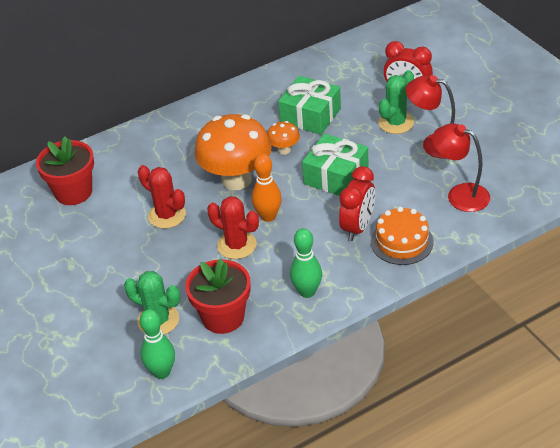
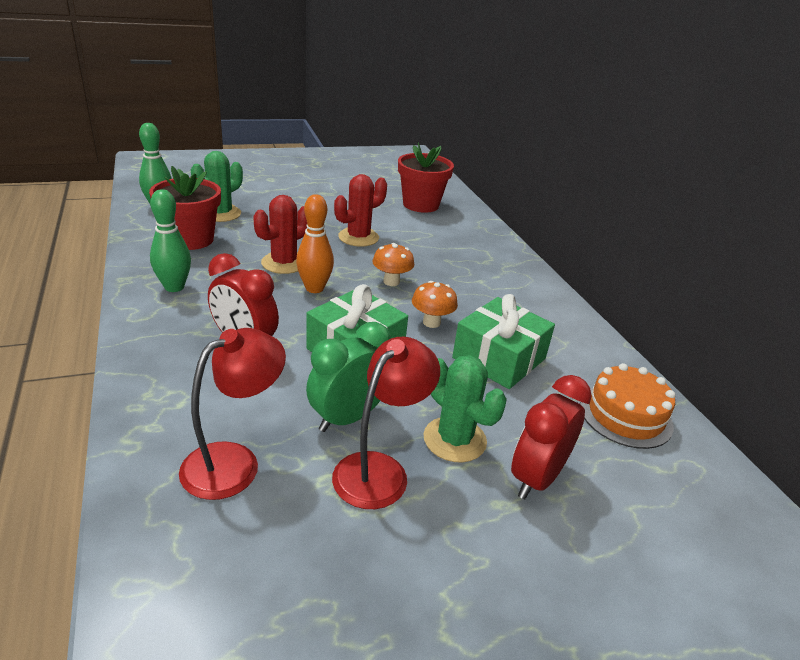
camera: 95 degrees right, 10 degrees down
orange mushroom [195,114,272,190] -> orange mushroom [372,243,414,286], size x0.45
orange cake [371,207,434,265] -> orange cake moved to [580,363,676,449]
none -> green clock [306,322,391,432]

